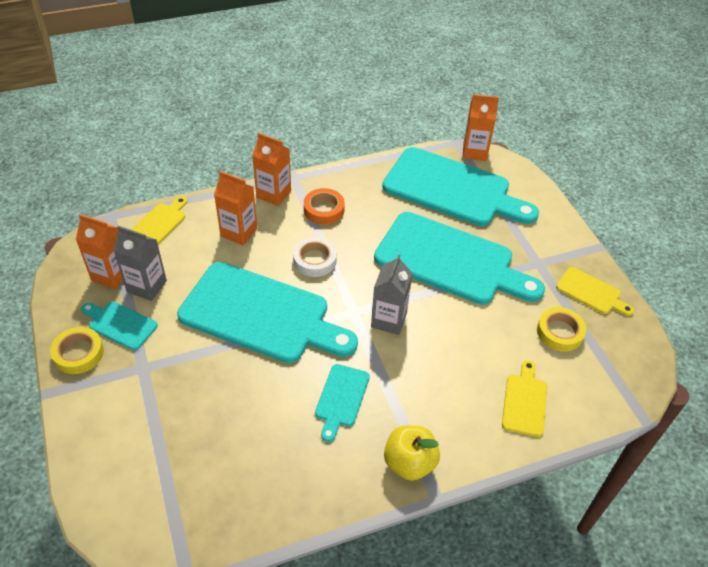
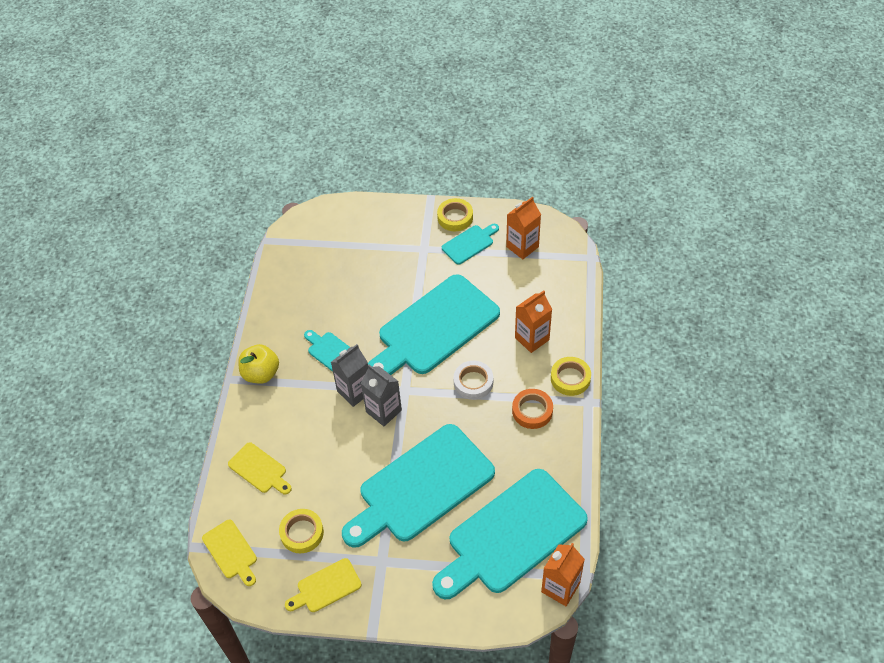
camera: 120 degrees right, 5 degrees up
grey carton [114,226,167,301] -> grey carton moved to [331,344,368,407]
yellow cutting board [131,197,187,244] -> yellow cutting board moved to [202,520,257,586]
orange carton [252,133,291,206] -> yellow tape [551,357,591,396]

